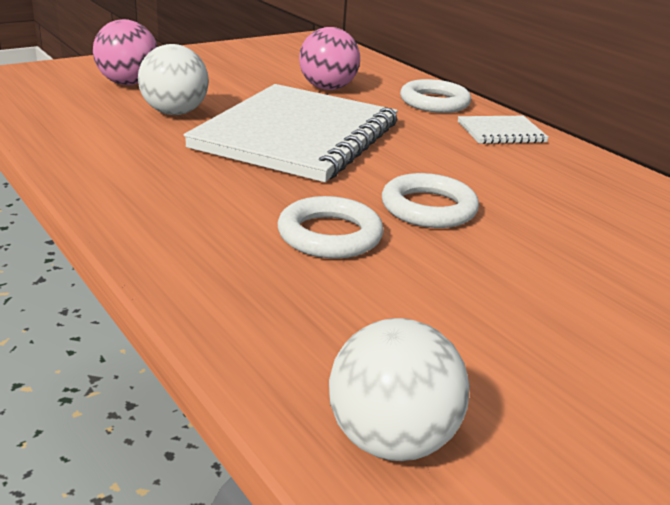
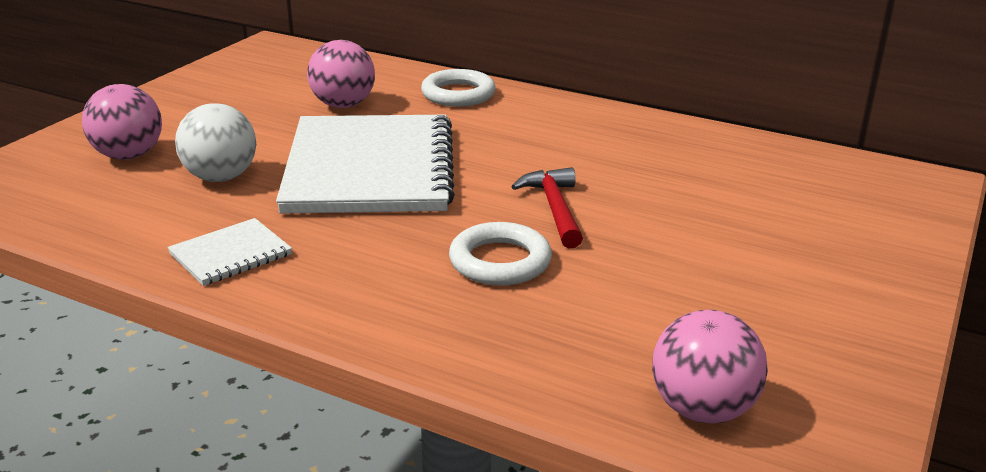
camera: 25 degrees left, 0 degrees up
white ball [329,318,470,461] -> pink ball [652,310,768,424]
white ring [382,173,479,228] -> red hammer [511,167,583,248]
white notebook [458,116,549,144] -> white notebook moved to [167,218,292,286]

